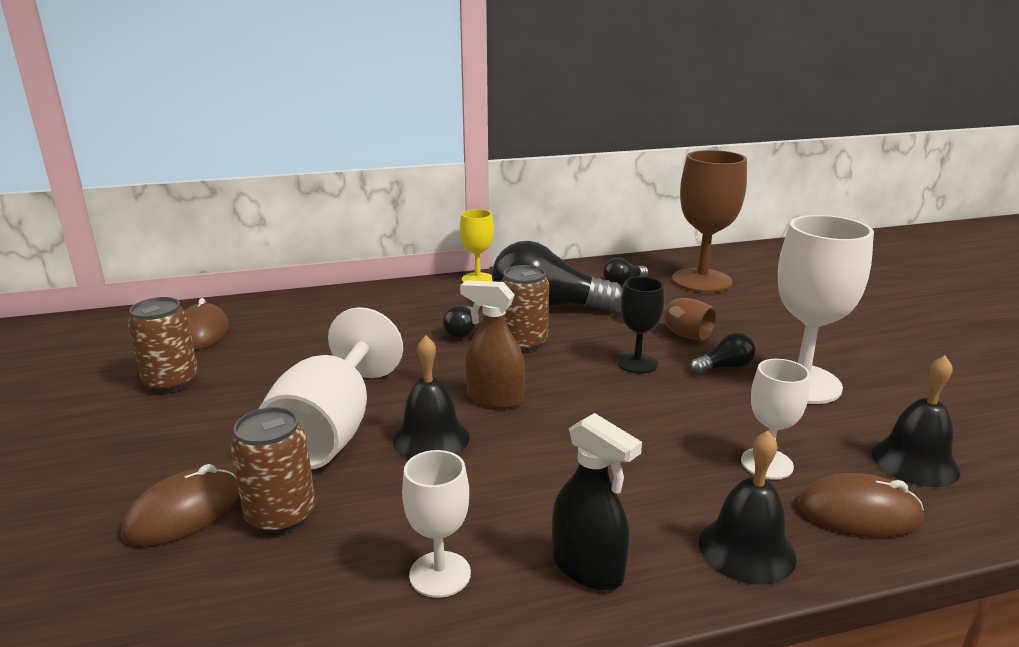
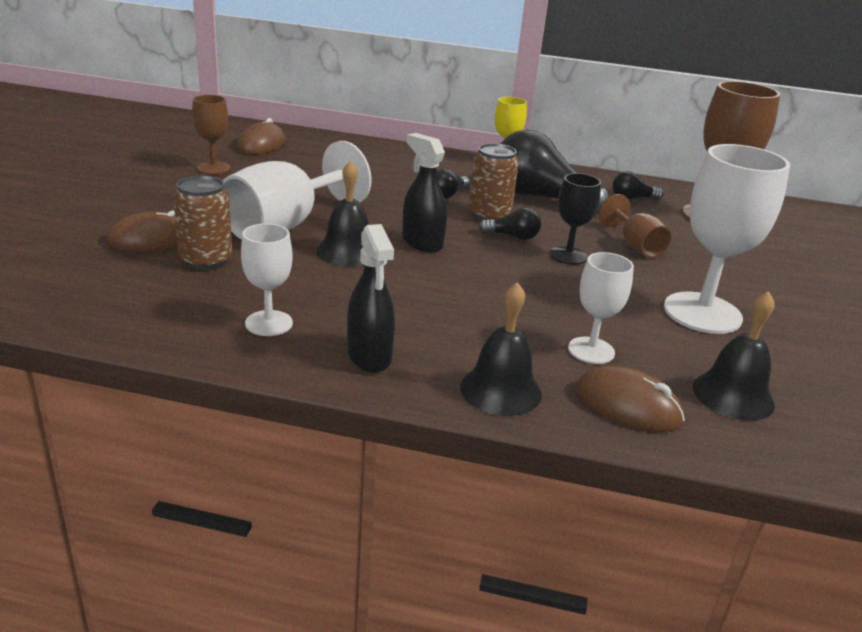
camera: 25 degrees right, 5 degrees up
brown can [128,297,198,393] -> brown goblet [192,95,231,175]
brown spray bottle [460,280,525,409] -> black spray bottle [402,133,447,253]
black light bulb [690,333,755,374] -> black light bulb moved to [479,207,541,240]

